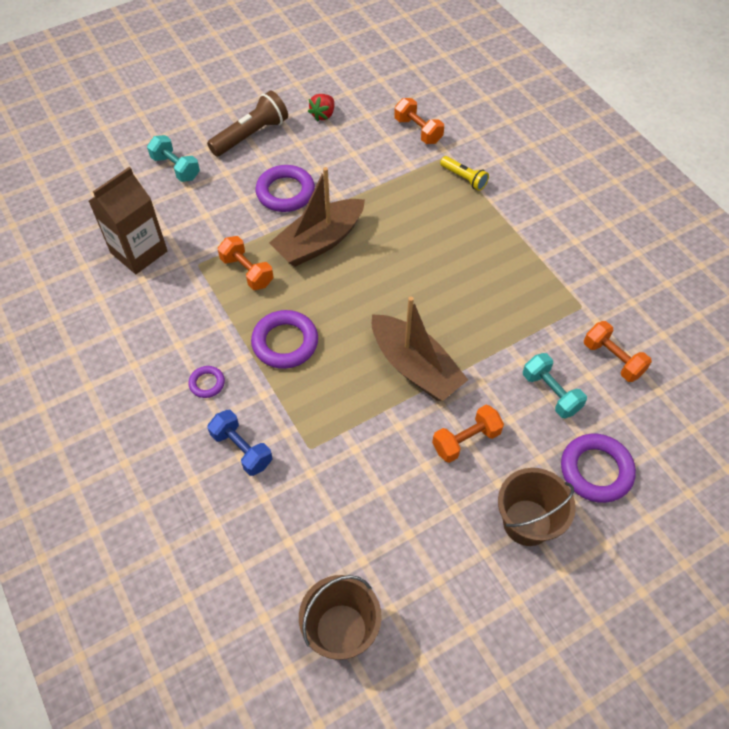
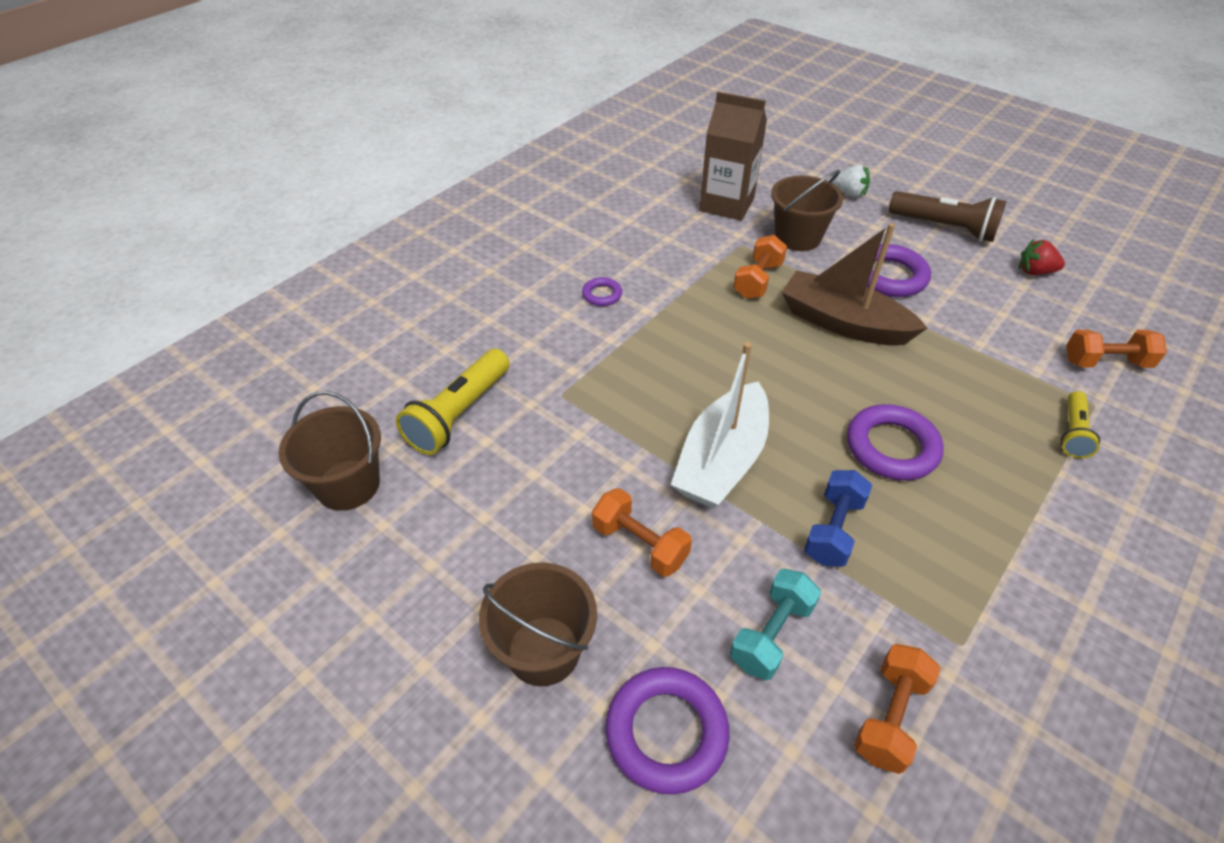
camera: 70 degrees right, 10 degrees down
turquoise dumbbell [147,135,200,182] -> white strawberry [831,165,870,197]
blue dumbbell [207,410,272,476] -> blue dumbbell moved to [804,470,872,567]
purple ring [251,310,318,369] -> purple ring moved to [847,404,943,481]
brown boat [372,296,468,401] -> white boat [671,342,769,508]
orange dumbbell [394,98,444,144] -> orange dumbbell turned 60 degrees clockwise [1066,330,1167,368]
none -> yellow flashlight [396,349,510,455]
none -> brown bucket [771,170,844,251]

